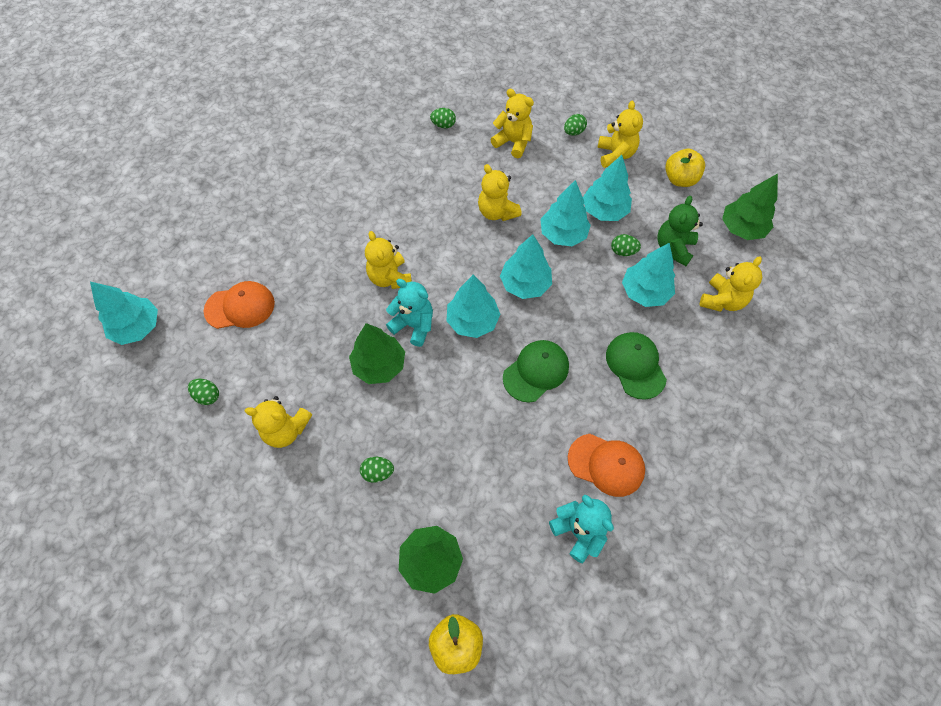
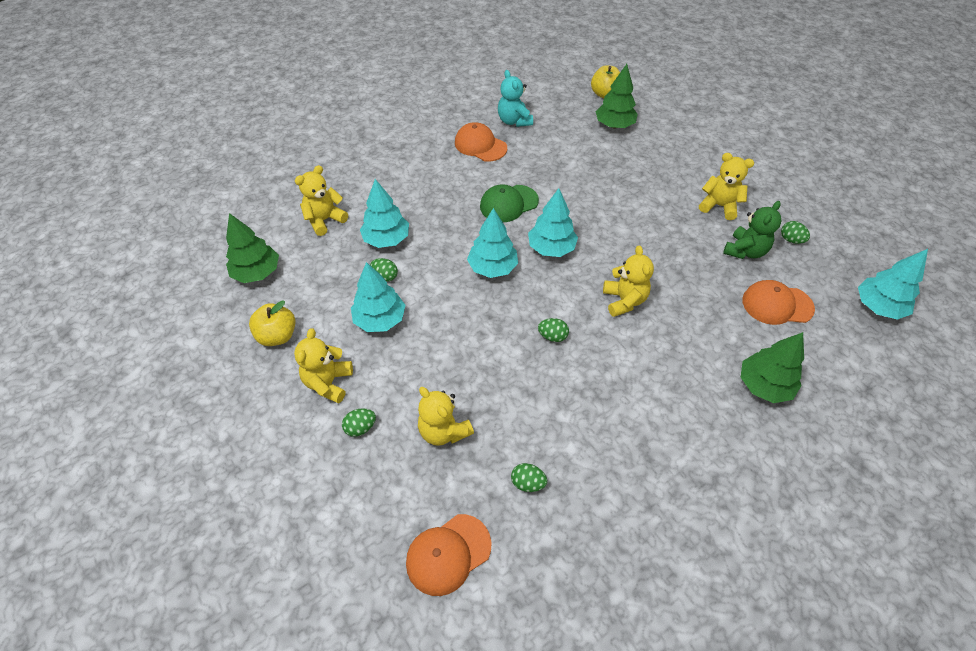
camera: 165 degrees left, 10 degrees down
green tree [349,323,405,384] -> green tree moved to [741,332,804,403]
green egg [360,457,394,483] -> green egg moved to [538,318,569,342]
turquoise teddy bear [386,279,433,347] -> none
yellow teddy bear [478,164,522,221] -> none
turquoise tree [540,180,591,246] -> none
green cap [606,332,667,400] -> none
green teddy bear [657,196,703,266] -> green teddy bear moved to [723,201,782,259]
none -> orange cap [406,514,492,596]

